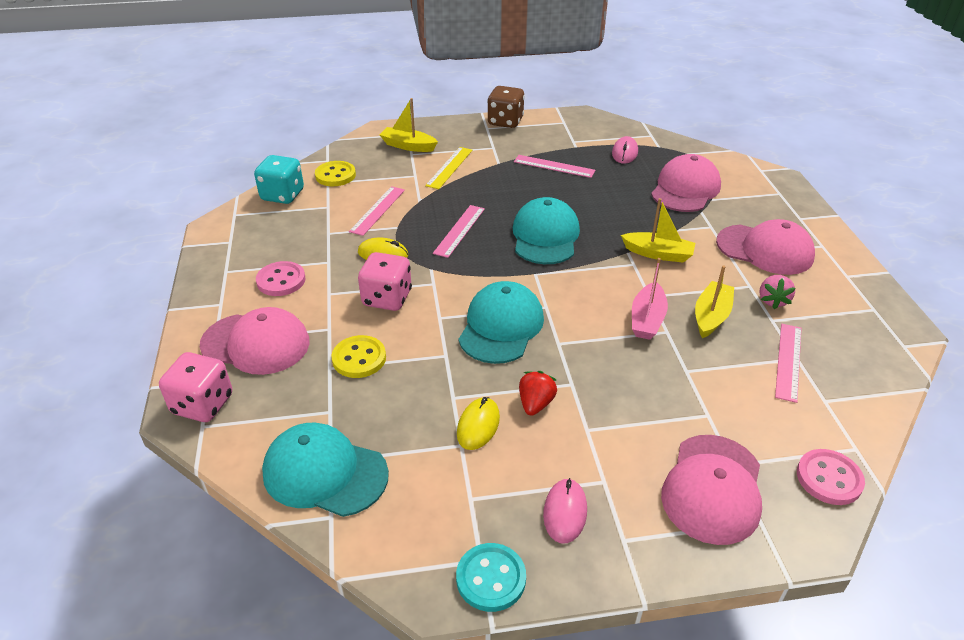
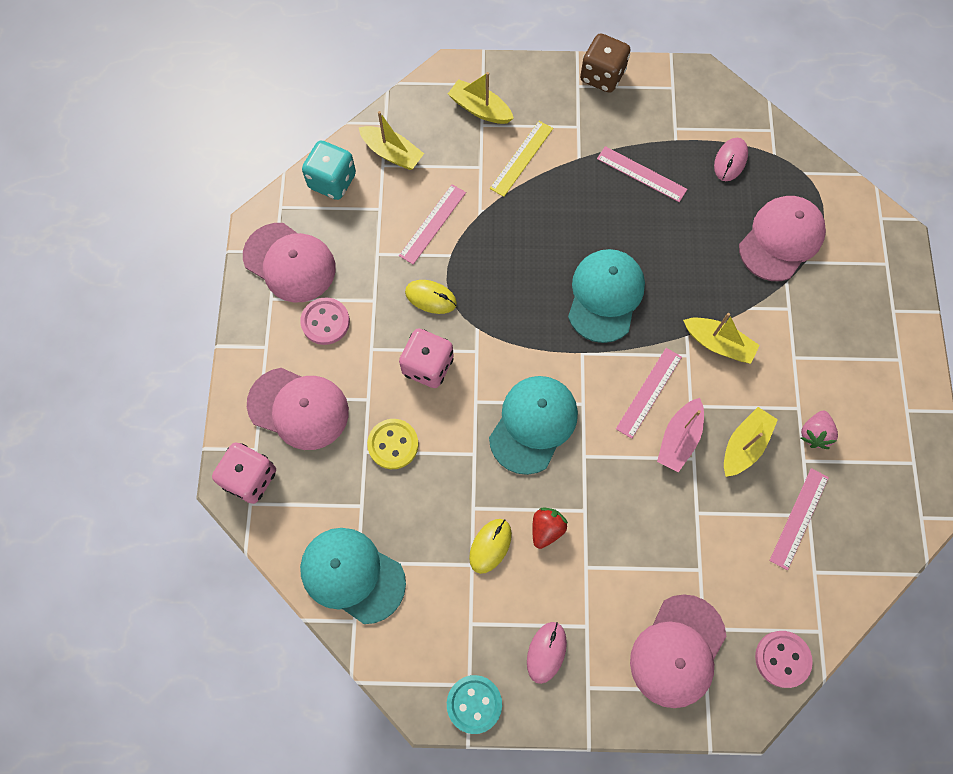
camera: 10 degrees right, 30 degrees up
yellow button [315,161,356,186] -> yellow boat [359,111,424,170]
pink ruler [433,205,485,258] -> pink ruler moved to [616,348,682,439]
pink cap [716,219,815,275] -> pink cap moved to [243,223,336,303]

